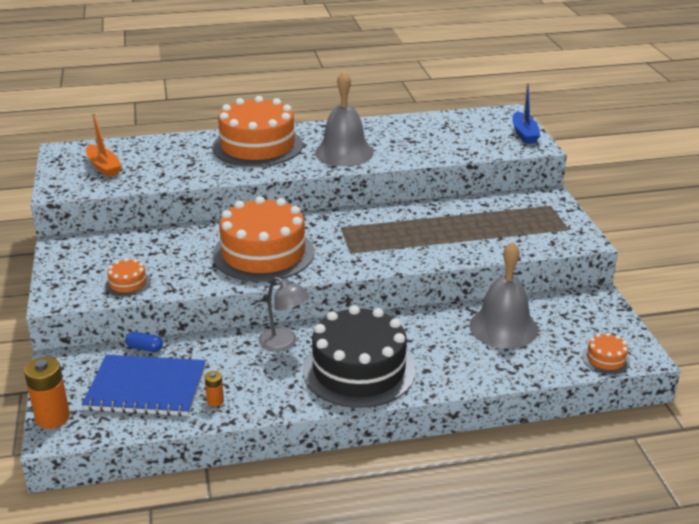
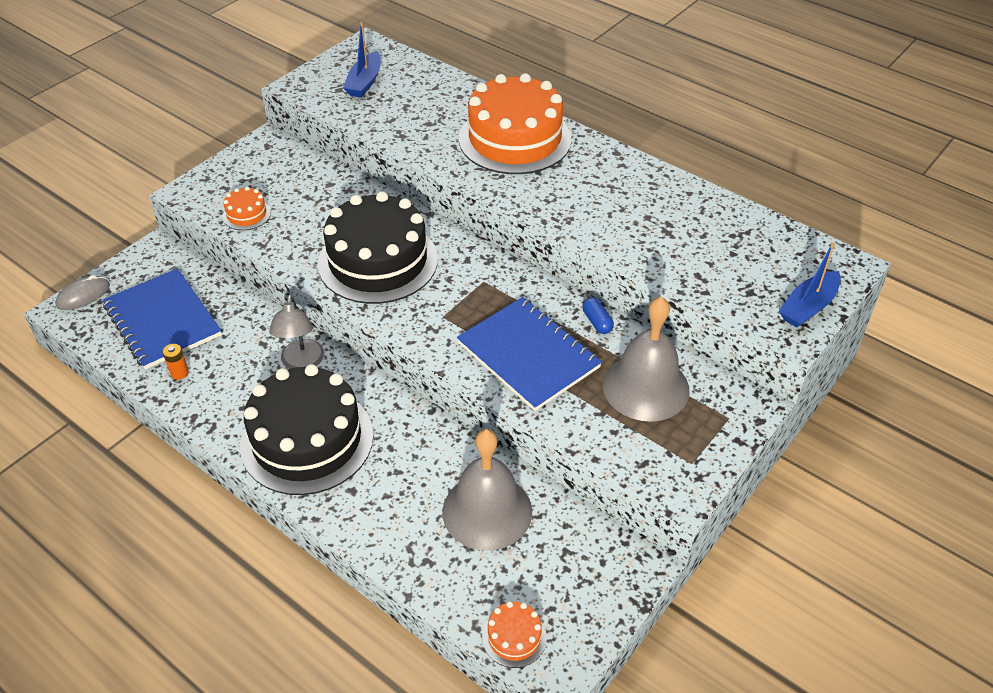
camera: 50 degrees right, 15 degrees up
orange battery [24,357,70,429] -> grey mouse [55,275,110,310]
orange boat [86,113,122,177] -> blue boat [343,22,381,98]
blue capsule [125,332,163,352] -> blue capsule moved to [582,298,614,334]
orange cake [213,196,315,282] -> black cake [318,192,438,304]
grey bell [315,71,374,166] -> grey bell moved to [603,297,690,422]
none -> blue notebook [457,297,602,411]

